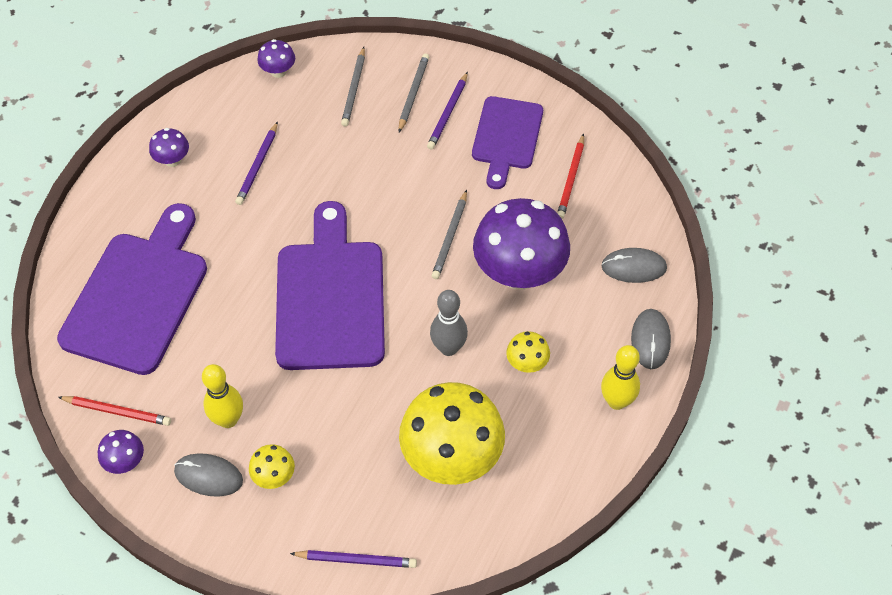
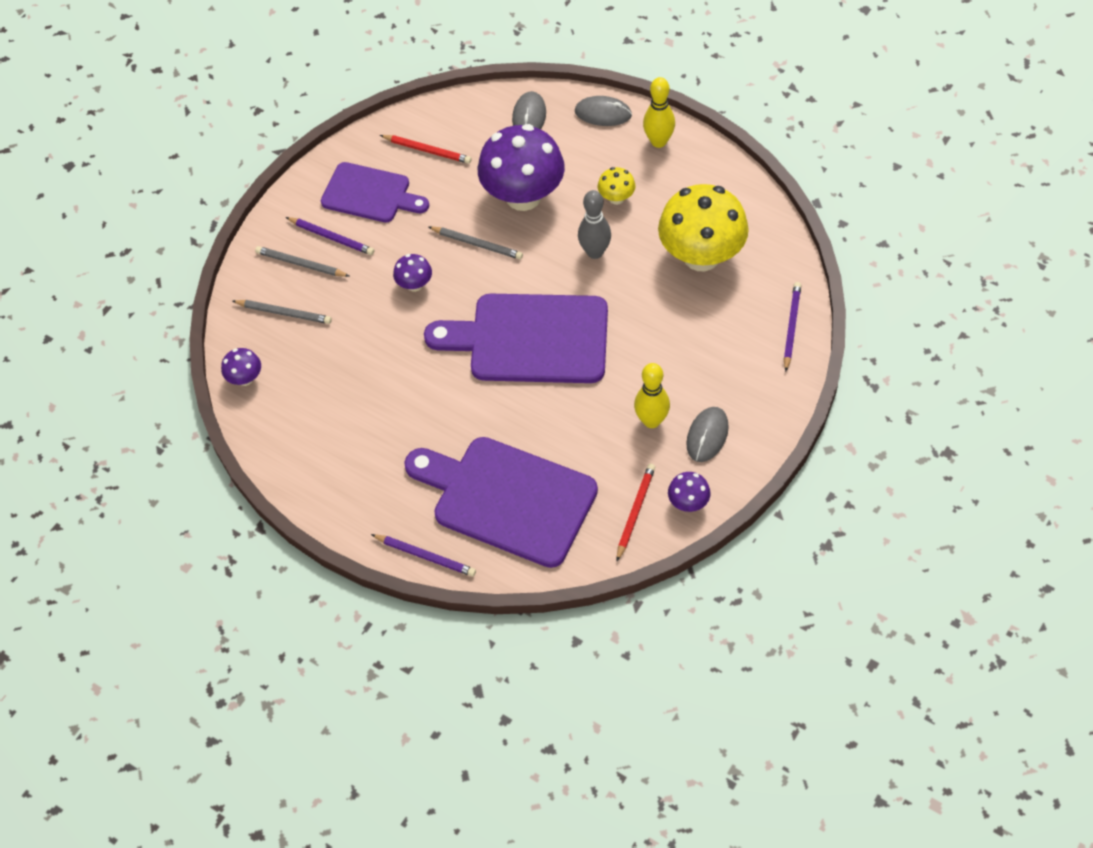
camera: 80 degrees left, 0 degrees up
purple mushroom [149,128,189,167] -> purple mushroom moved to [393,254,432,292]
purple pencil [235,121,278,205] -> purple pencil moved to [371,534,476,577]
yellow mushroom [249,444,295,489] -> none

